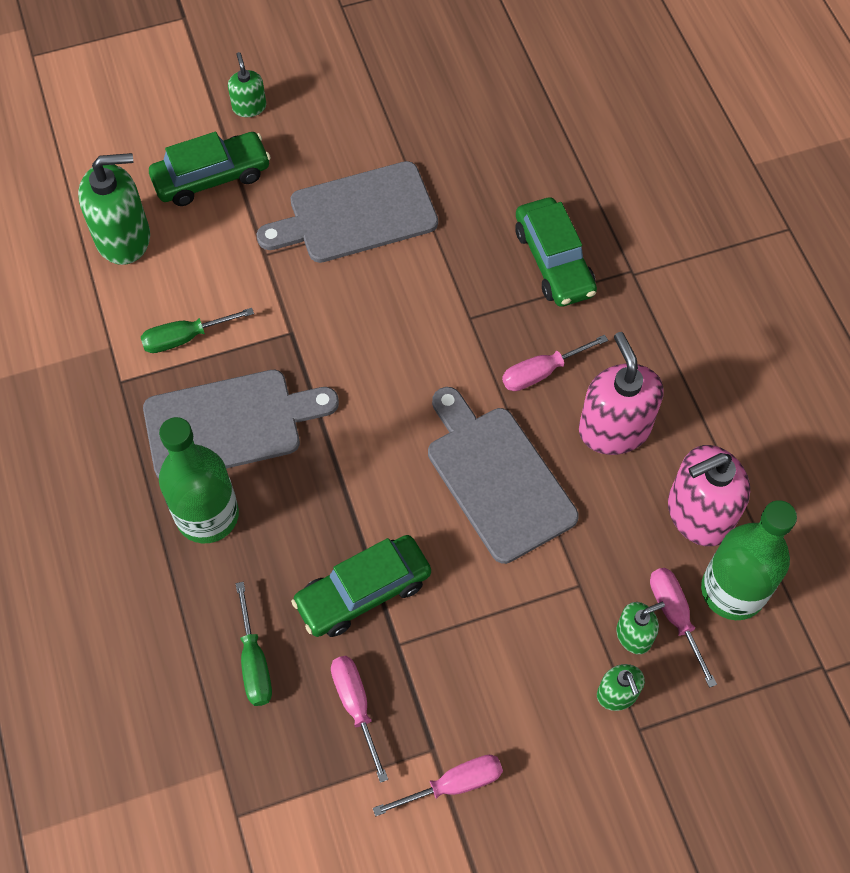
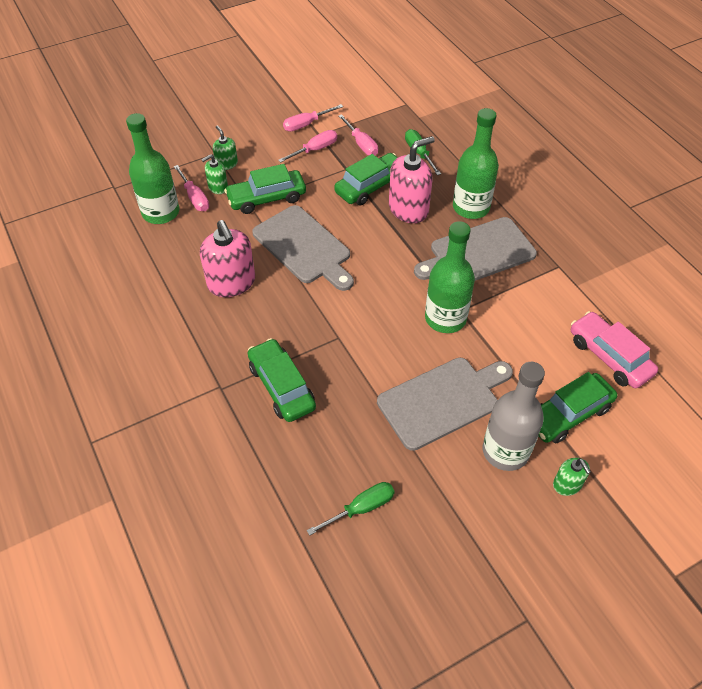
camera: 170 degrees right, 10 degrees down
green soap dispenser [78,153,150,265] -> pink car [571,311,658,388]
green screwdriver [141,308,254,353] -> green screwdriver moved to [307,482,395,536]
pink screwdriver [502,335,608,391] -> pink screwdriver moved to [278,130,337,163]
pink soap dispenser [668,445,750,546] -> pink soap dispenser moved to [389,136,435,223]
none -> green car [224,164,306,214]
none -> green bottle [425,221,475,333]
none -> grey bottle [483,362,545,471]

